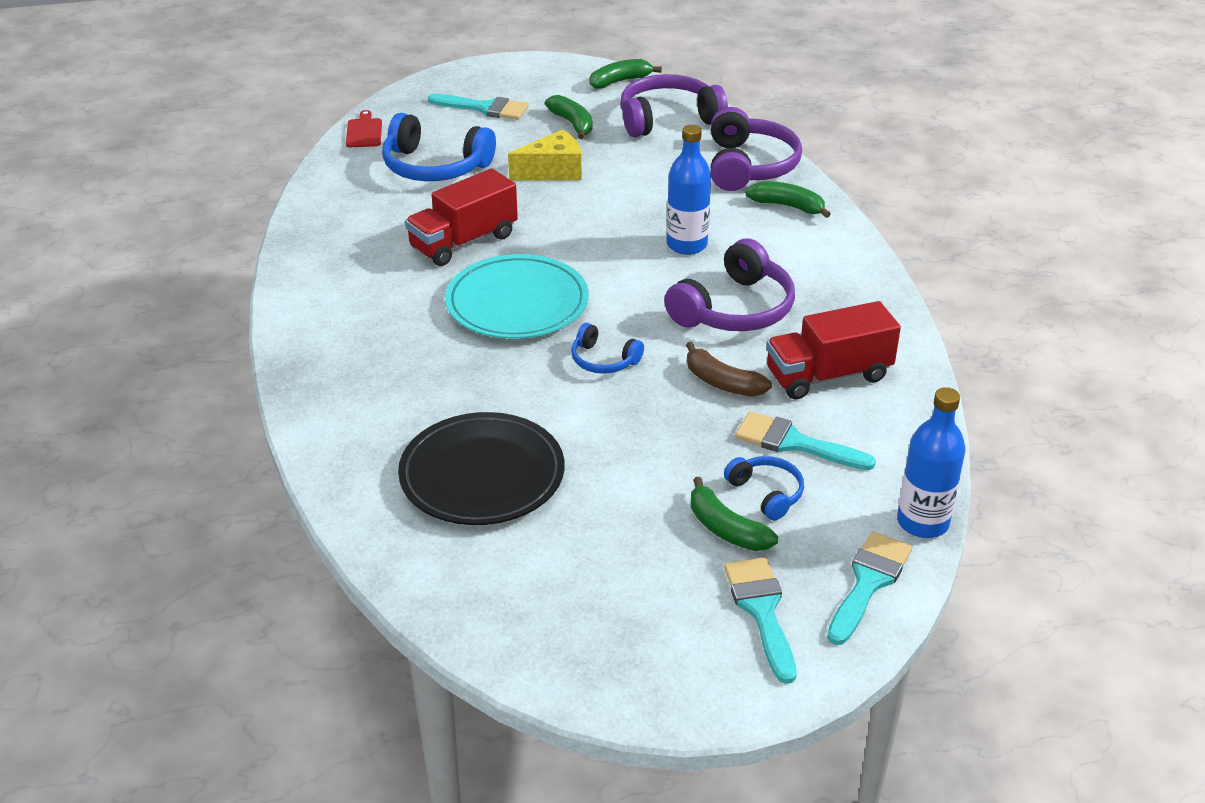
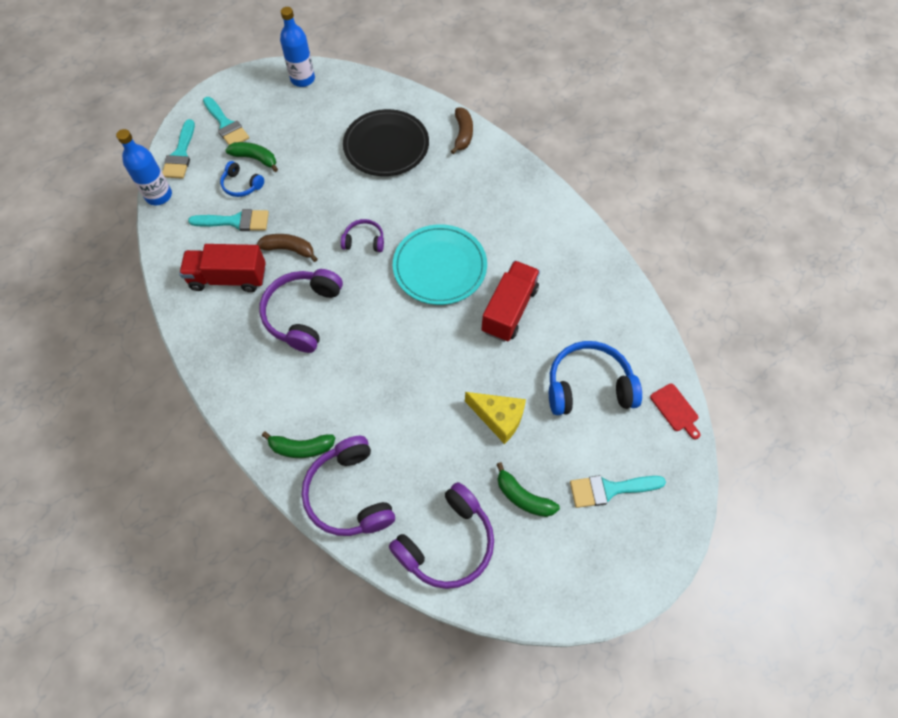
camera: 155 degrees right, 25 degrees up
yellow cheese [508,130,582,180] -> yellow cheese turned 105 degrees counterclockwise [465,392,526,444]
blue headphones [571,323,644,374] -> purple headphones [341,219,384,252]
green banana [590,59,662,89] -> none
blue bottle [666,125,711,255] -> blue bottle moved to [280,7,315,87]
red truck [766,301,901,400] -> red truck turned 135 degrees counterclockwise [179,244,266,292]
none -> brown banana [451,107,473,154]

